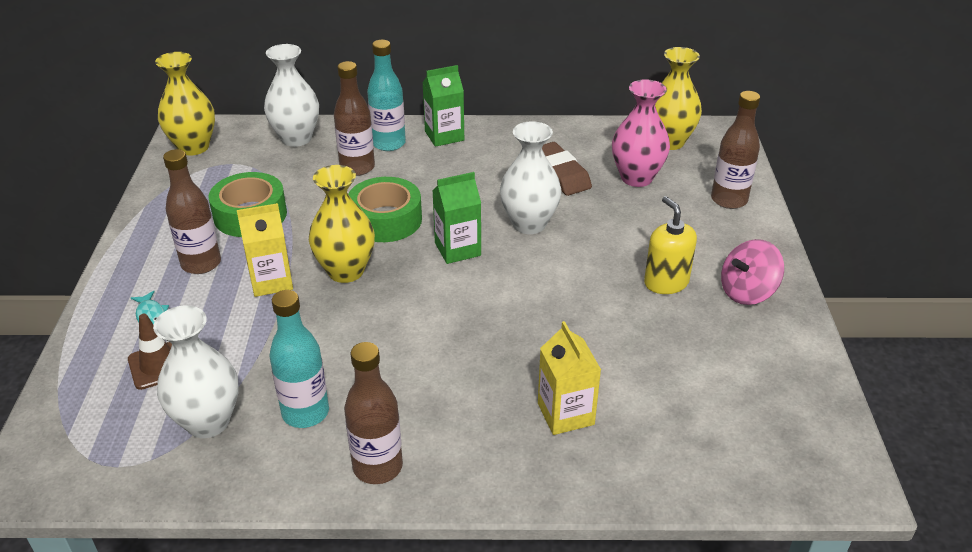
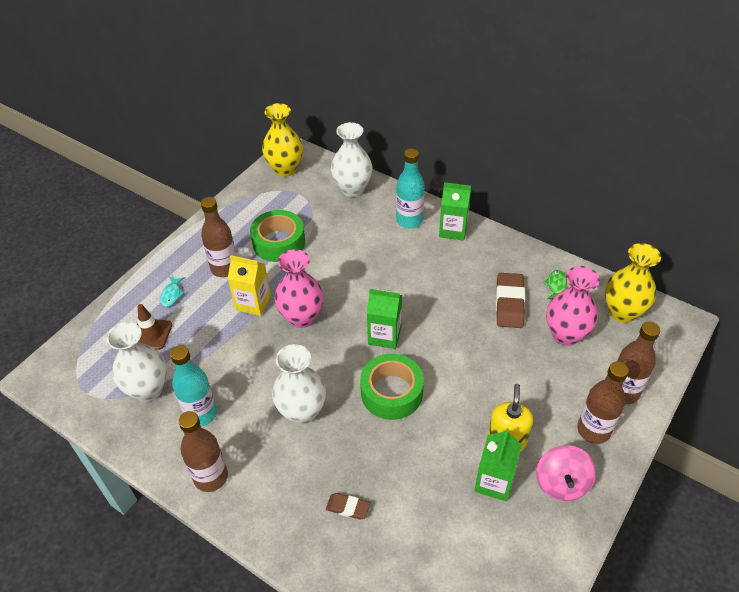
camera: 35 degrees right, 10 degrees up
yellow vase [309,165,375,283] -> pink vase [274,249,323,328]
brown bottle [334,61,375,176] -> brown bottle moved to [577,361,629,444]
green tape [348,177,422,242] -> green tape moved to [360,354,424,420]
white vase [500,121,562,234] -> white vase moved to [272,344,326,425]
yellow carton [538,321,601,435] -> brown eraser [326,493,370,520]
pink spinning top [721,239,784,305] -> pink spinning top turned 90 degrees counterclockwise [536,445,596,501]
none -> green carton [474,428,522,501]
none -> green fish [544,270,567,299]

